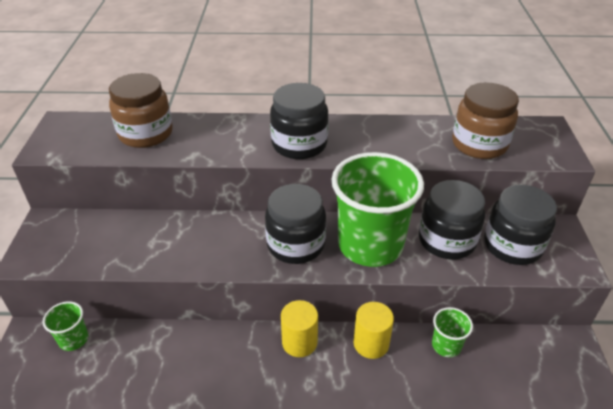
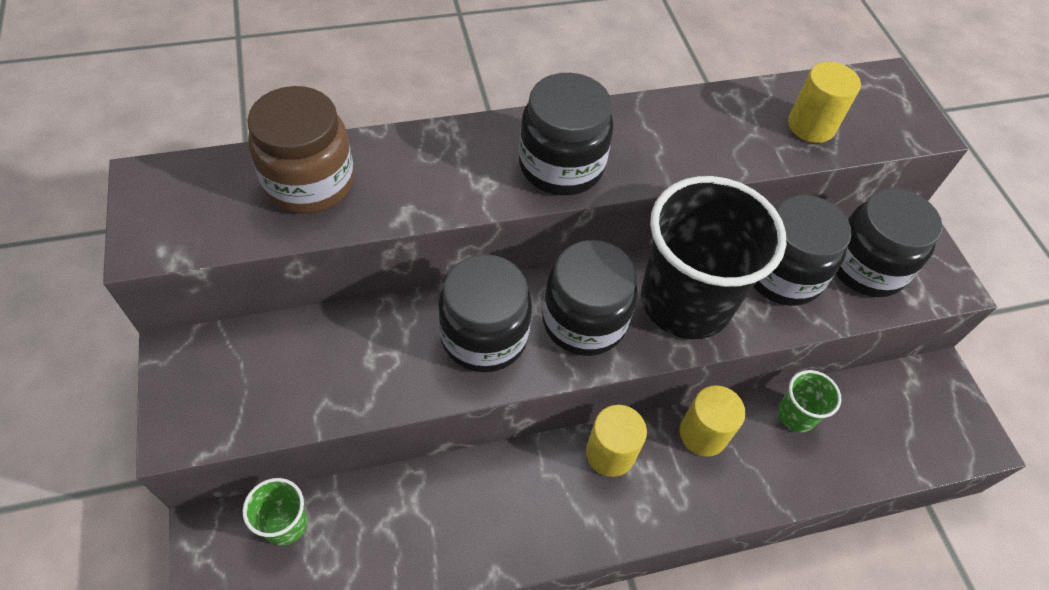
camera: 20 degrees left, 15 degrees up
green cup [332,152,424,267] -> black cup [641,176,786,339]
brown jar [452,82,519,159] -> yellow cylinder [788,62,861,143]
none -> black jar [438,254,532,372]

